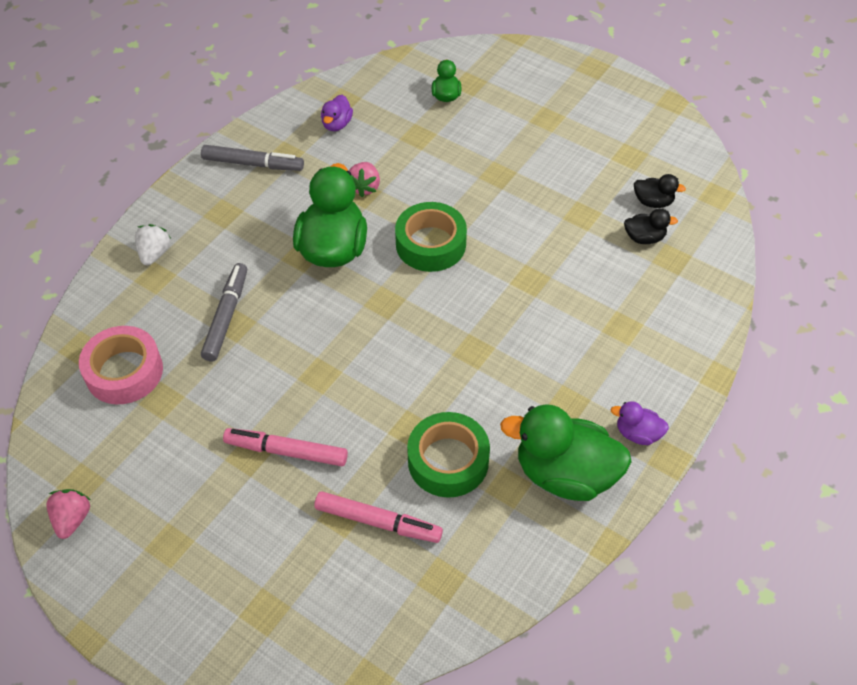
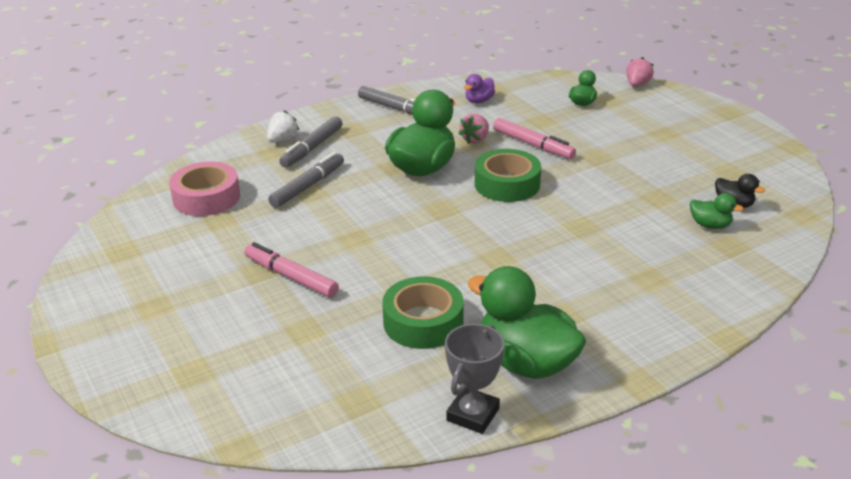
camera: 25 degrees right, 20 degrees down
pink strawberry [46,489,91,539] -> pink strawberry moved to [627,57,654,87]
pink marker [314,491,443,543] -> pink marker moved to [493,118,576,159]
purple duck [611,401,669,445] -> none
black duck [624,208,678,244] -> green duck [690,193,744,229]
none -> grey marker [279,116,342,168]
none -> grey trophy [445,324,505,434]

